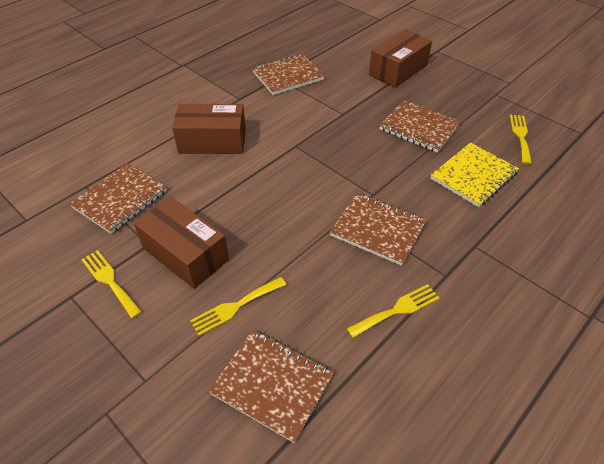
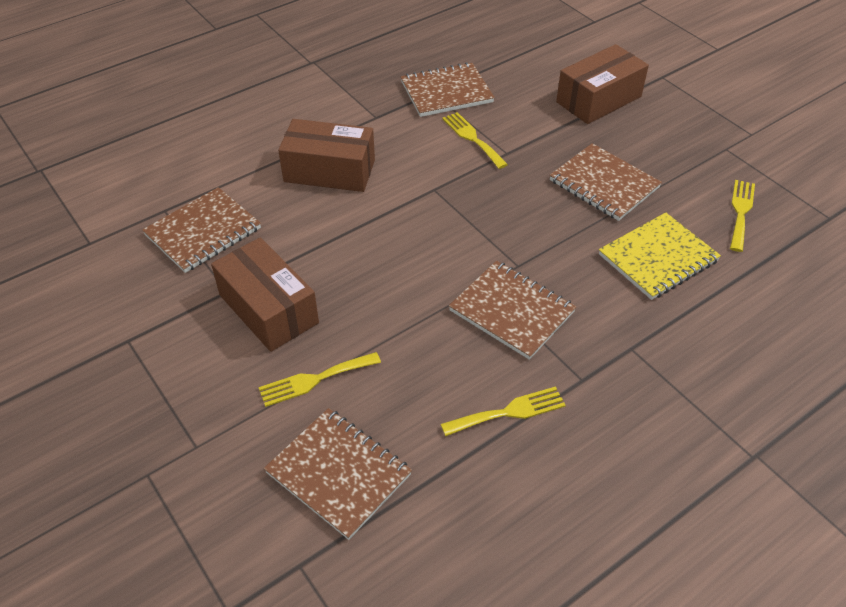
camera: 10 degrees right, 0 degrees up
yellow fork [81,250,142,319] -> yellow fork moved to [442,112,508,169]

